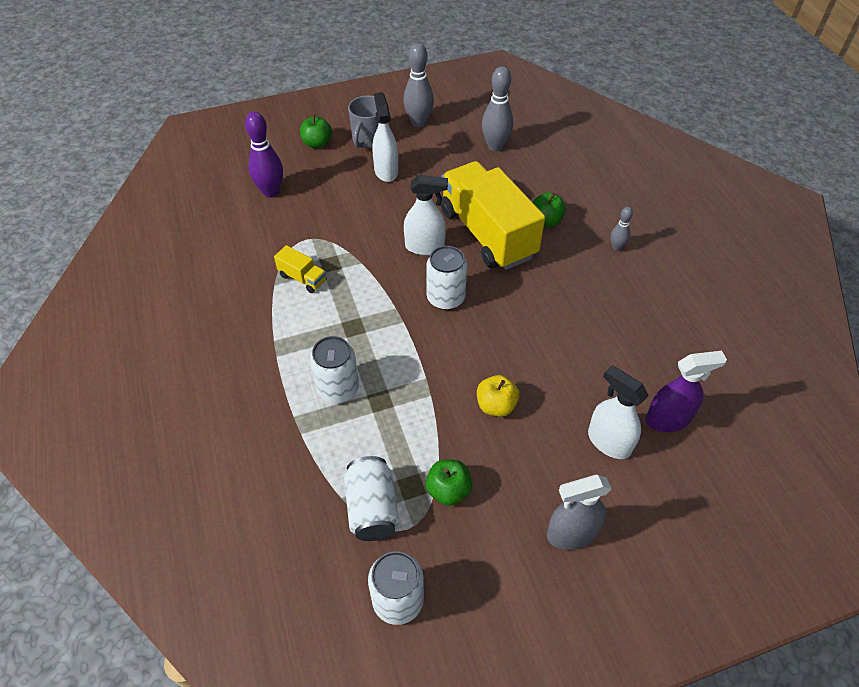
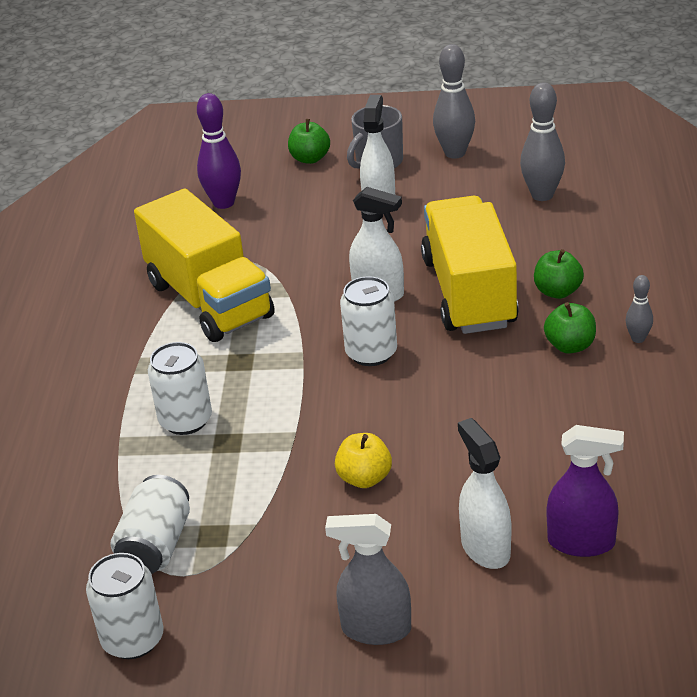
camera: 25 degrees right, 15 degrees down
yellow truck [274,245,327,293] -> yellow truck [134,189,275,342], size x2.45
green apple [426,460,472,506] -> green apple moved to [544,302,596,354]

